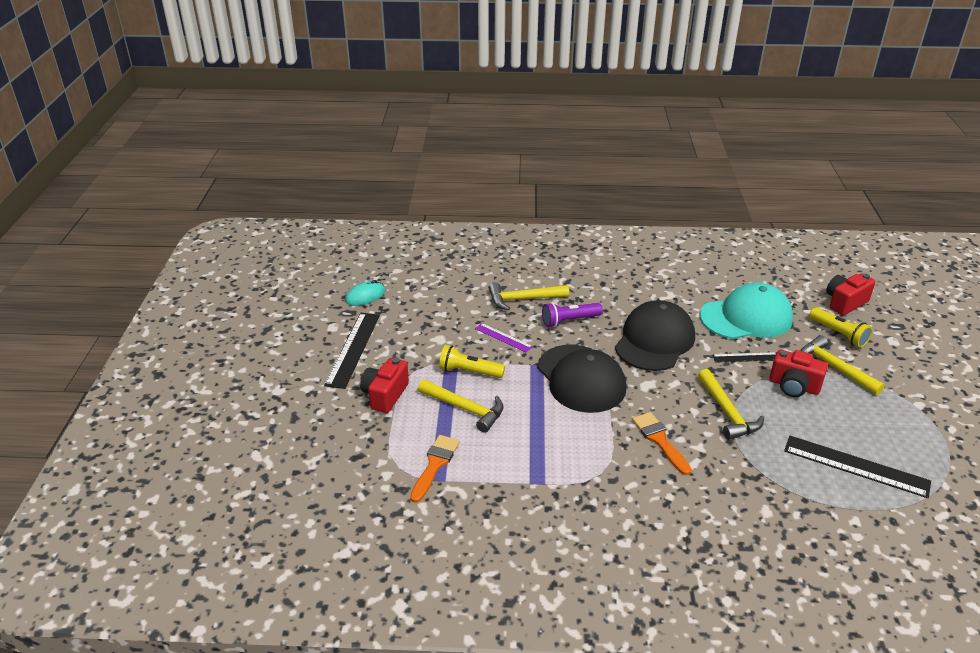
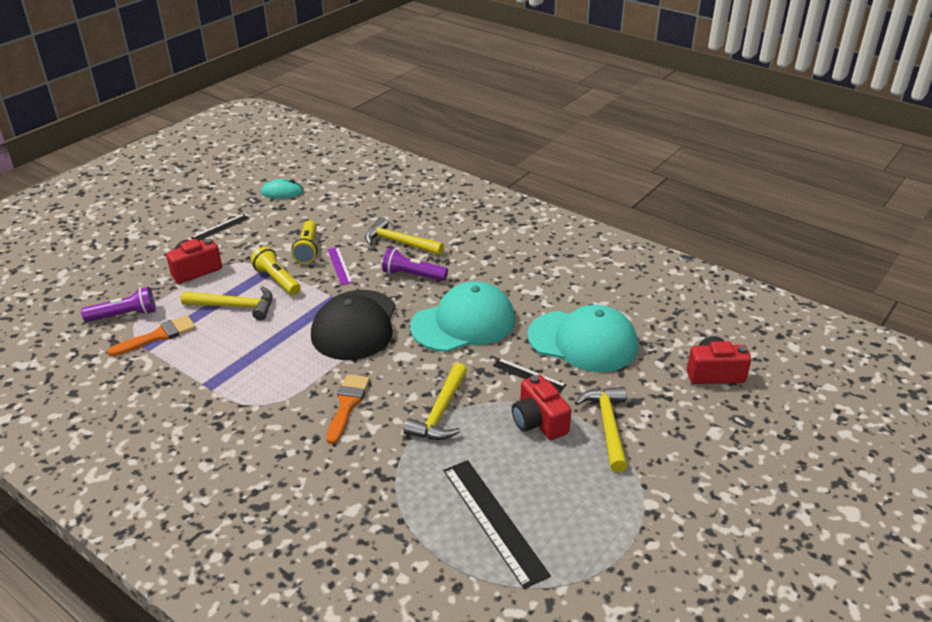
camera: 35 degrees right, 0 degrees up
black ruler [324,313,380,389] -> black ruler [190,214,249,241], size x0.55
yellow hammer [418,379,504,433] -> yellow hammer turned 60 degrees counterclockwise [181,286,273,320]
black cap [615,300,695,371] -> turquoise cap [410,281,515,352]
yellow flashlight [809,307,873,348] -> yellow flashlight moved to [291,220,318,264]
none -> purple flashlight [81,287,156,322]

